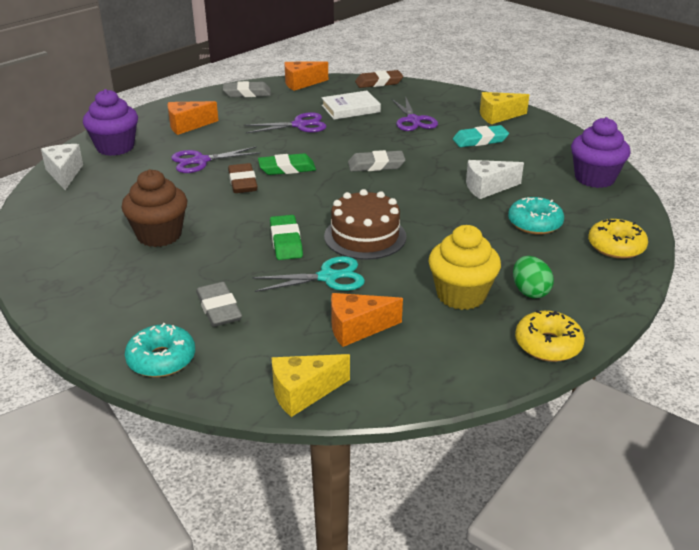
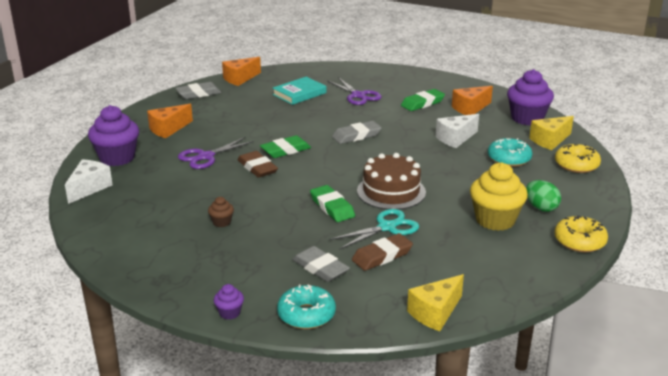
camera: 20 degrees left, 5 degrees down
white cheese [41,144,83,190] -> white cheese turned 60 degrees clockwise [65,160,113,204]
brown cupcake [122,169,187,247] -> brown cupcake [208,197,234,227], size x0.46
purple scissors [244,112,327,133] -> none
white book [321,91,381,120] -> turquoise book [273,77,326,105]
orange cheese [331,293,403,347] -> orange cheese moved to [452,86,493,115]
brown eraser [355,70,403,88] -> brown eraser moved to [352,233,413,271]
turquoise eraser [453,125,509,147] -> green eraser [401,89,445,111]
yellow cheese [480,92,529,124] -> yellow cheese moved to [529,116,574,150]
none -> purple cupcake [214,284,244,320]

